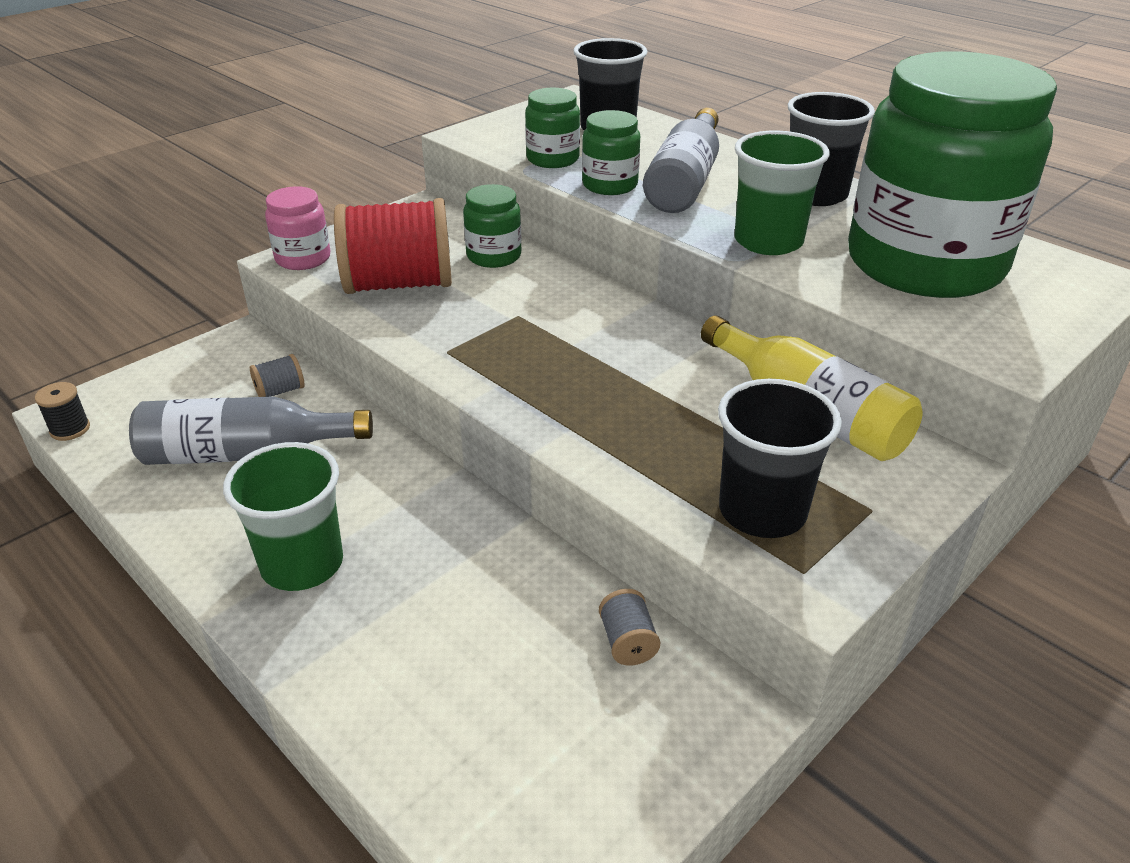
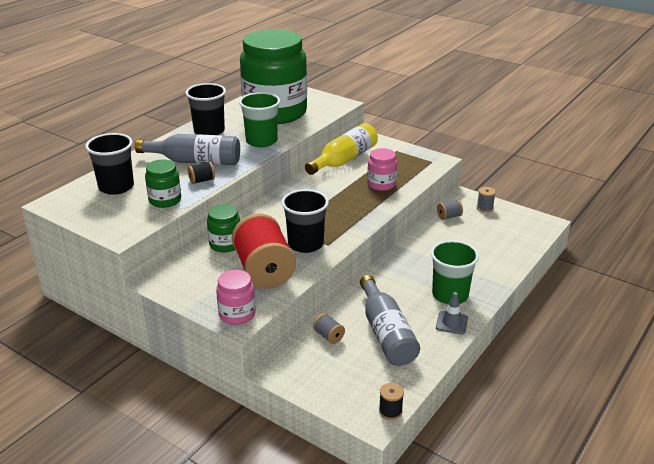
camera: 100 degrees left, 5 degrees down
green jar [582,110,640,195] -> black spool [188,162,215,184]
black cup [718,379,842,538] -> black cup moved to [281,189,329,253]
none -> pink jar [367,148,397,191]
none -> grey traffic cone [436,292,468,334]
none -> grey spool [477,187,496,212]

